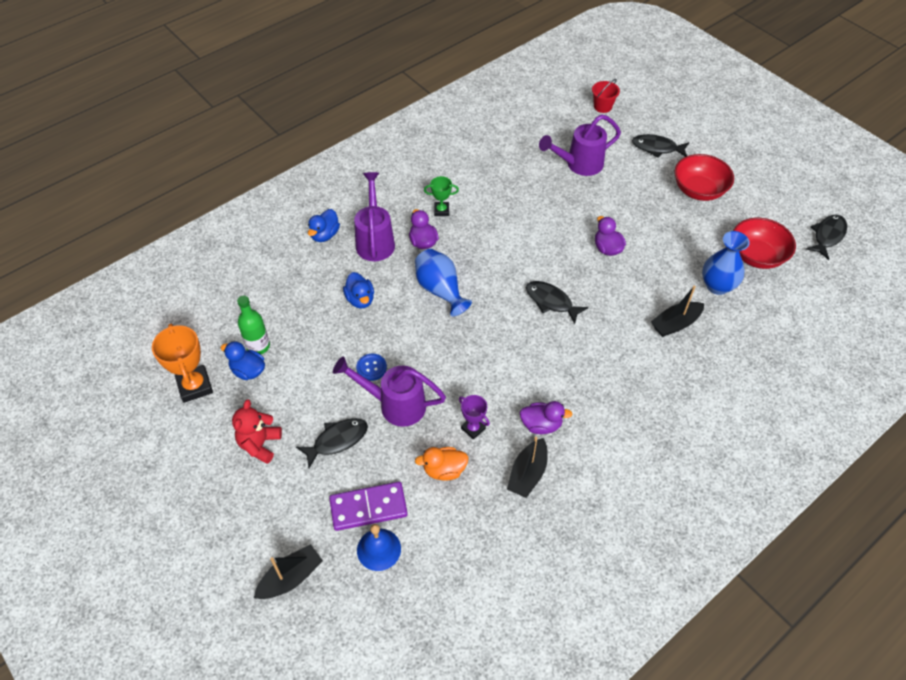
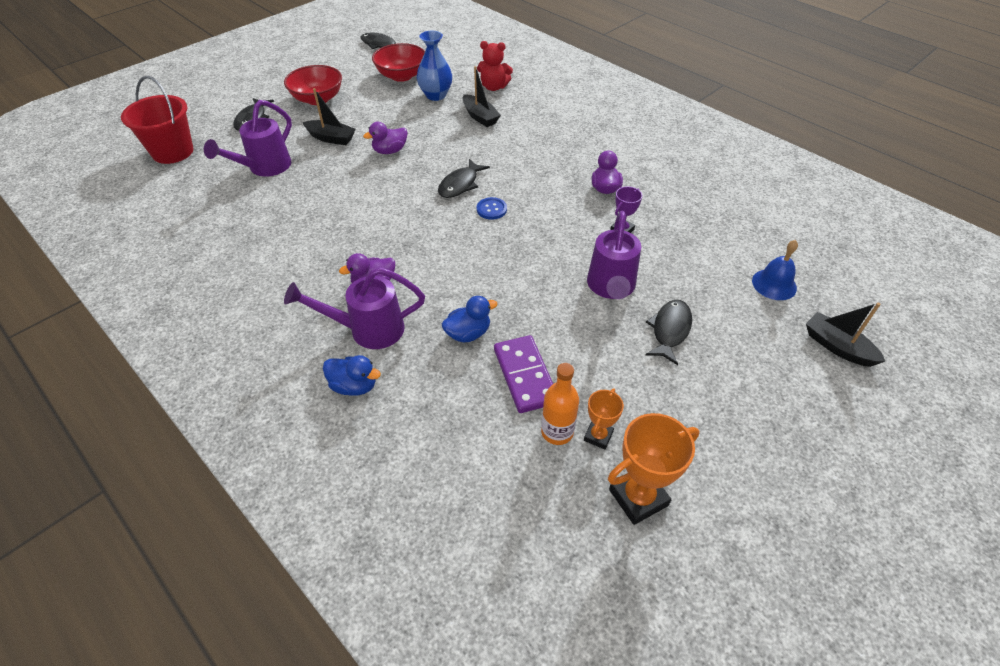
camera: 95 degrees left, 5 degrees down
blue duck [221,341,265,380] -> orange trophy [584,388,624,449]
red teddy bear [232,400,282,464] -> red teddy bear moved to [477,41,513,91]
green bottle [237,296,270,354] -> orange bottle [541,363,579,445]
black fish [296,418,368,468] -> black fish turned 60 degrees clockwise [645,300,692,365]
purple domino [329,482,408,531] -> purple domino moved to [494,335,553,413]
blue button [356,354,387,381] -> blue button moved to [477,197,507,220]
blue vase [415,249,472,317] -> none
orange duck [415,447,469,481] -> none
green trophy [424,176,459,216] -> none
black boat [507,437,548,498] -> black boat moved to [303,88,356,145]
purple watering can [539,114,621,176] -> purple watering can turned 60 degrees clockwise [204,100,292,176]
red bucket [592,79,620,113] -> red bucket [121,76,194,164], size x1.87

